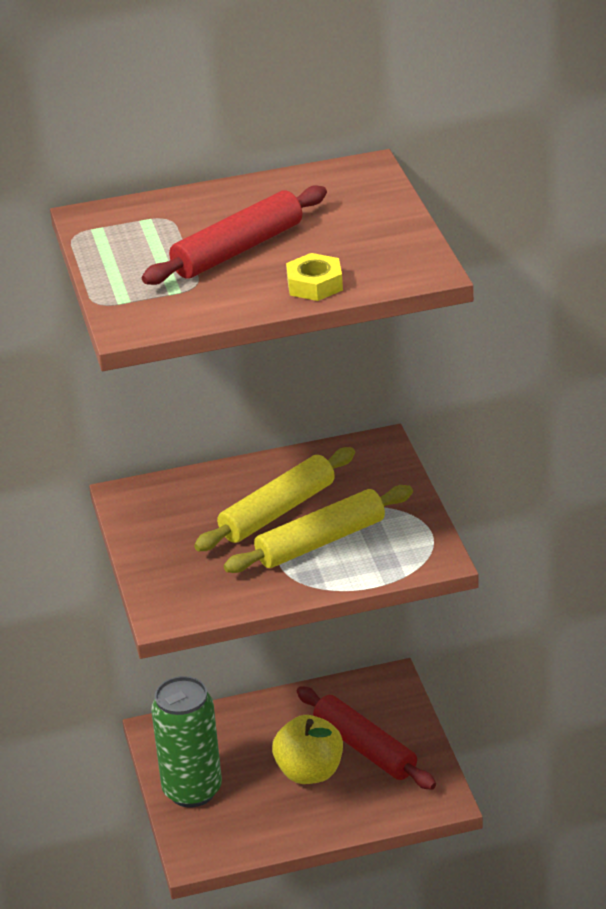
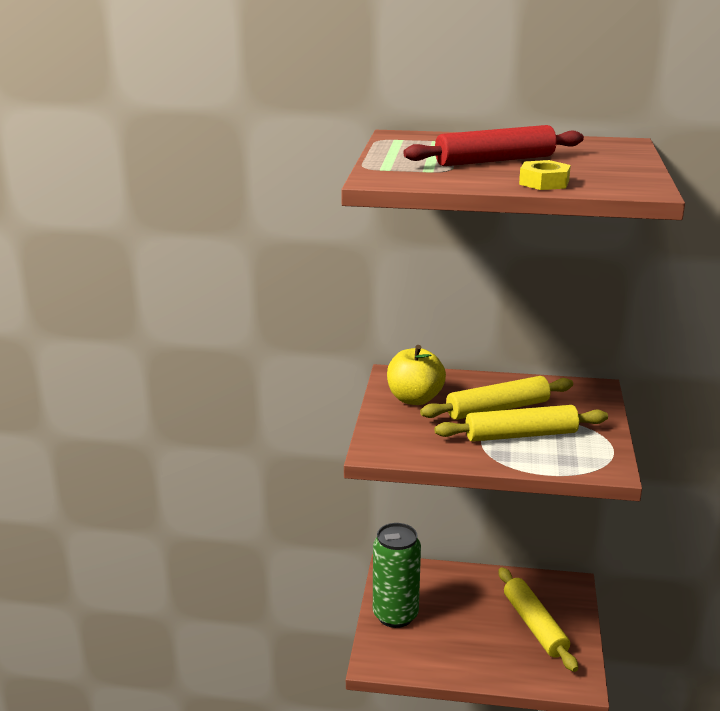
camera: 20 degrees right, 10 degrees down
yellow apple [272,715,343,784] -> yellow apple moved to [387,345,446,405]
red rolling pin [297,686,436,790] -> yellow rolling pin [499,567,578,672]

